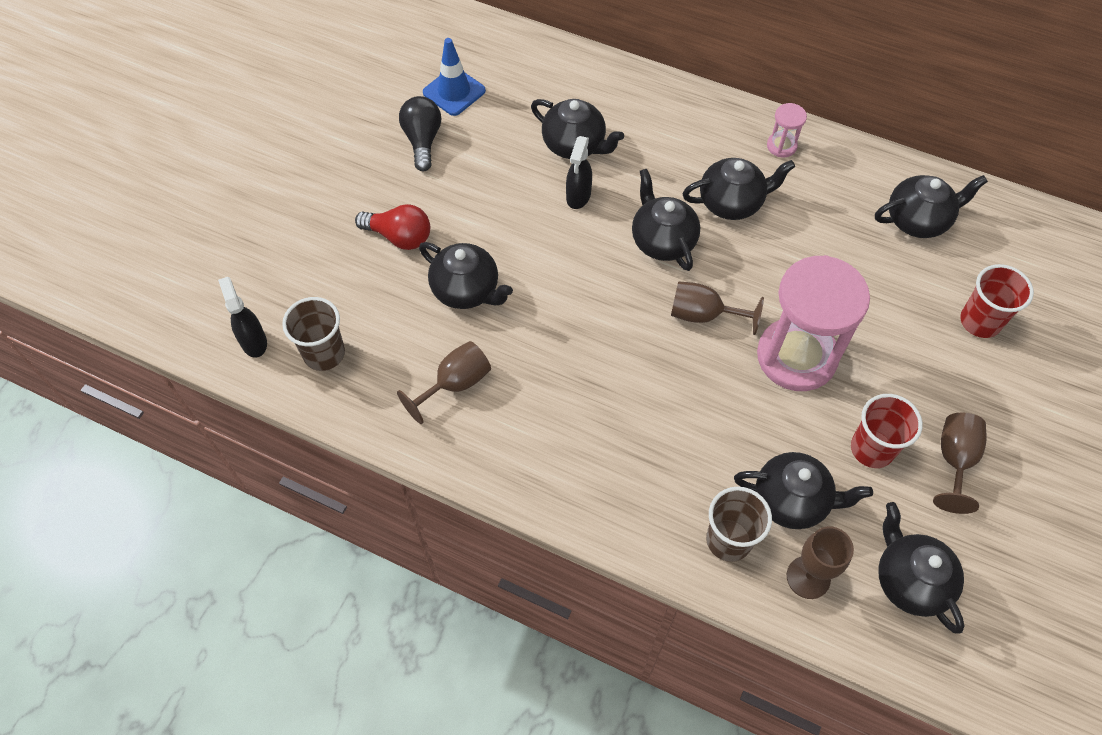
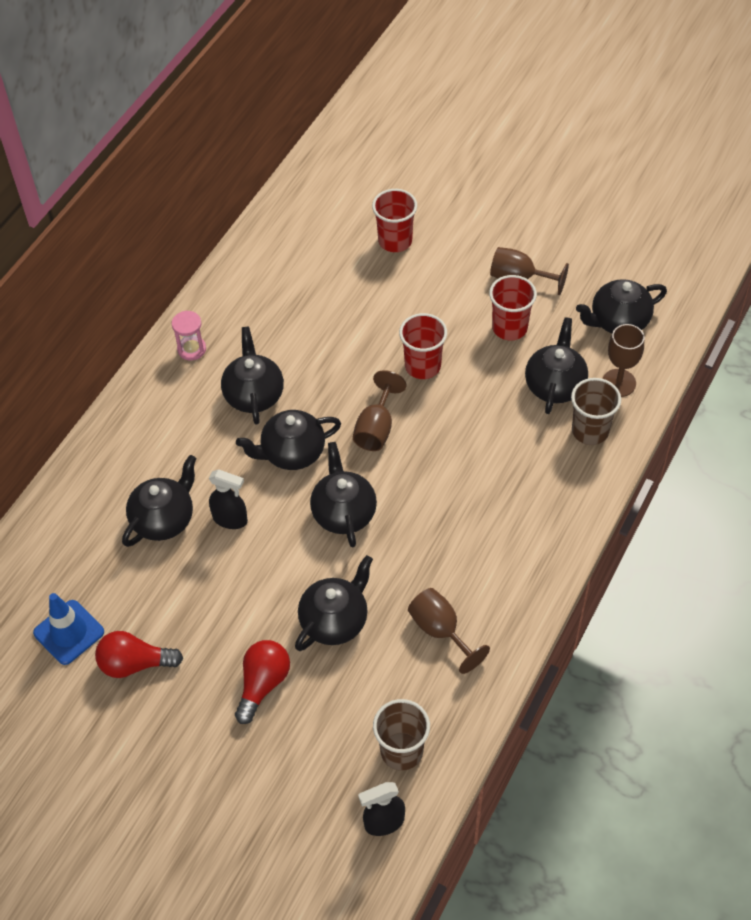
camera: 85 degrees left, 5 degrees down
black light bulb [399,96,441,171] -> red light bulb [95,631,183,678]
pink hourglass [757,255,870,391] -> red cup [399,313,447,379]
black teapot [875,175,988,238] -> black teapot moved to [310,442,377,548]

